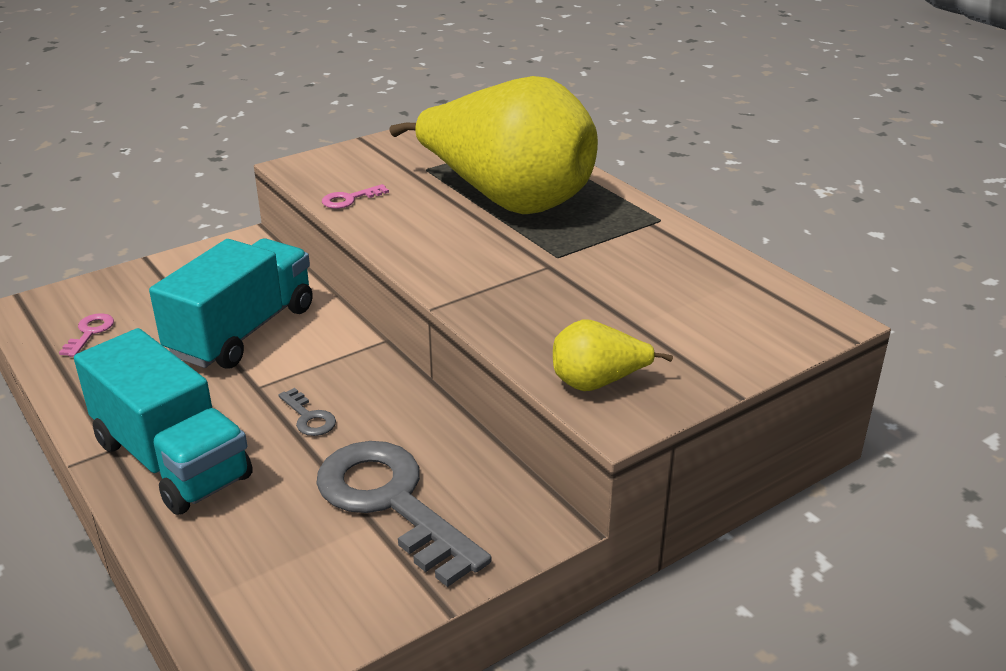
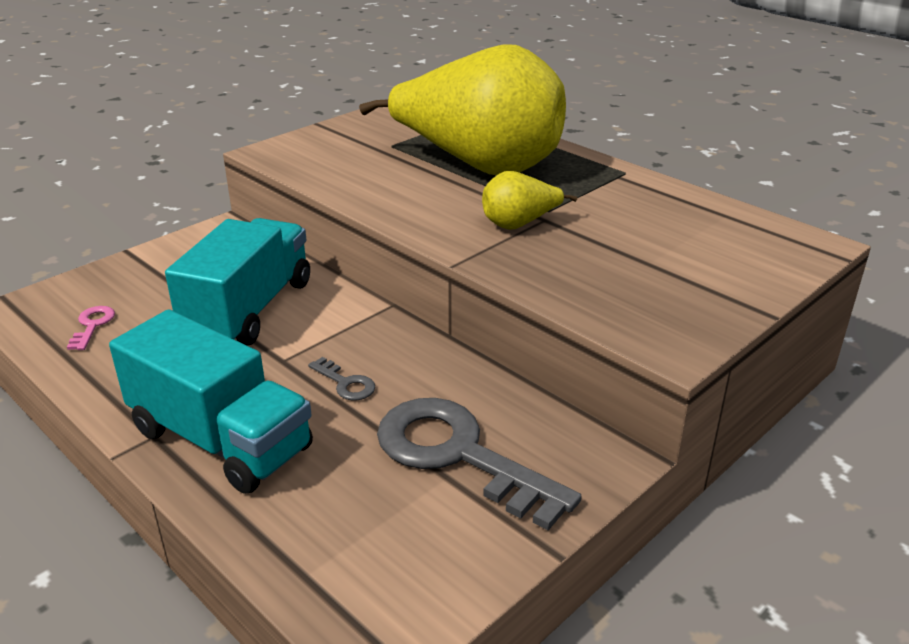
camera: 10 degrees left, 0 degrees up
pink key [322,184,389,209] -> none
yellow pear [553,319,673,391] -> yellow pear moved to [482,171,577,230]

